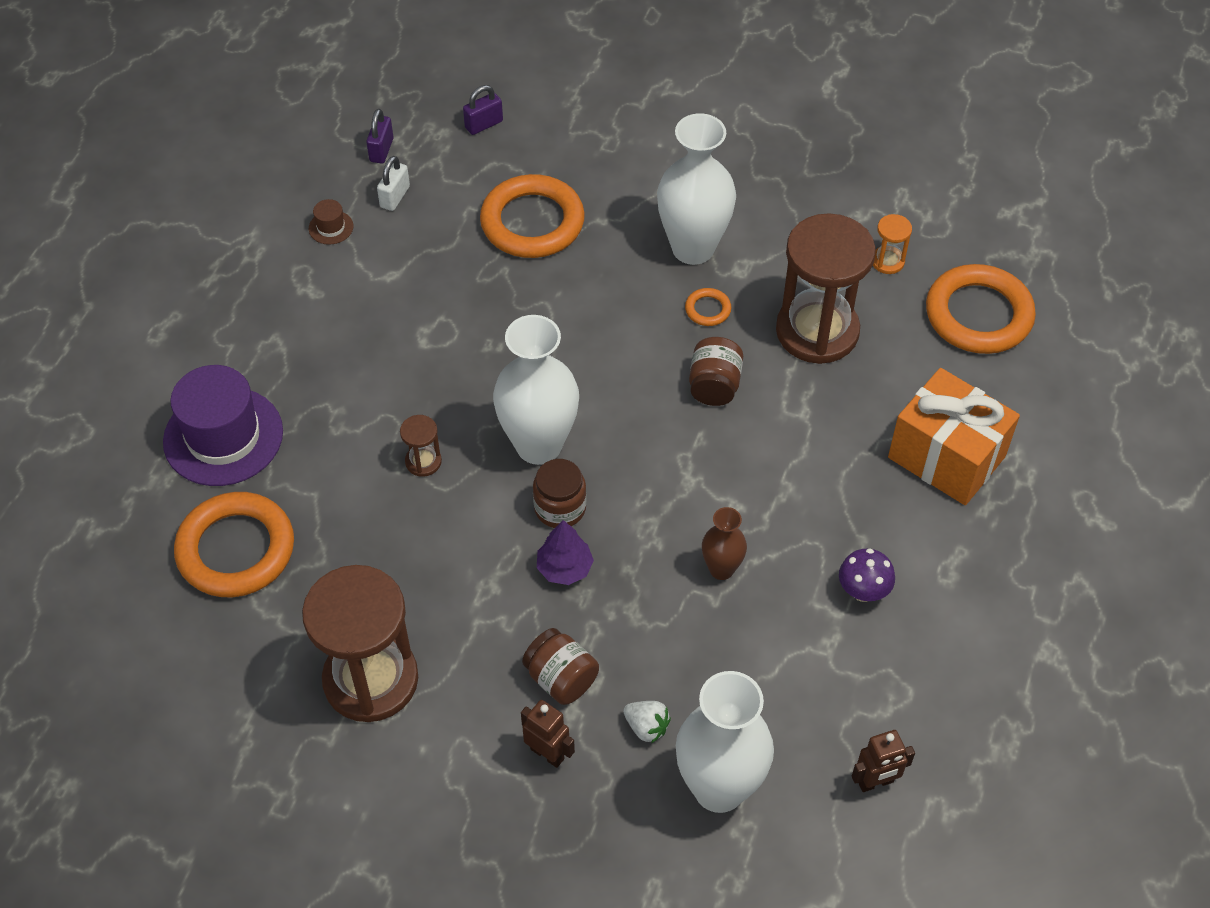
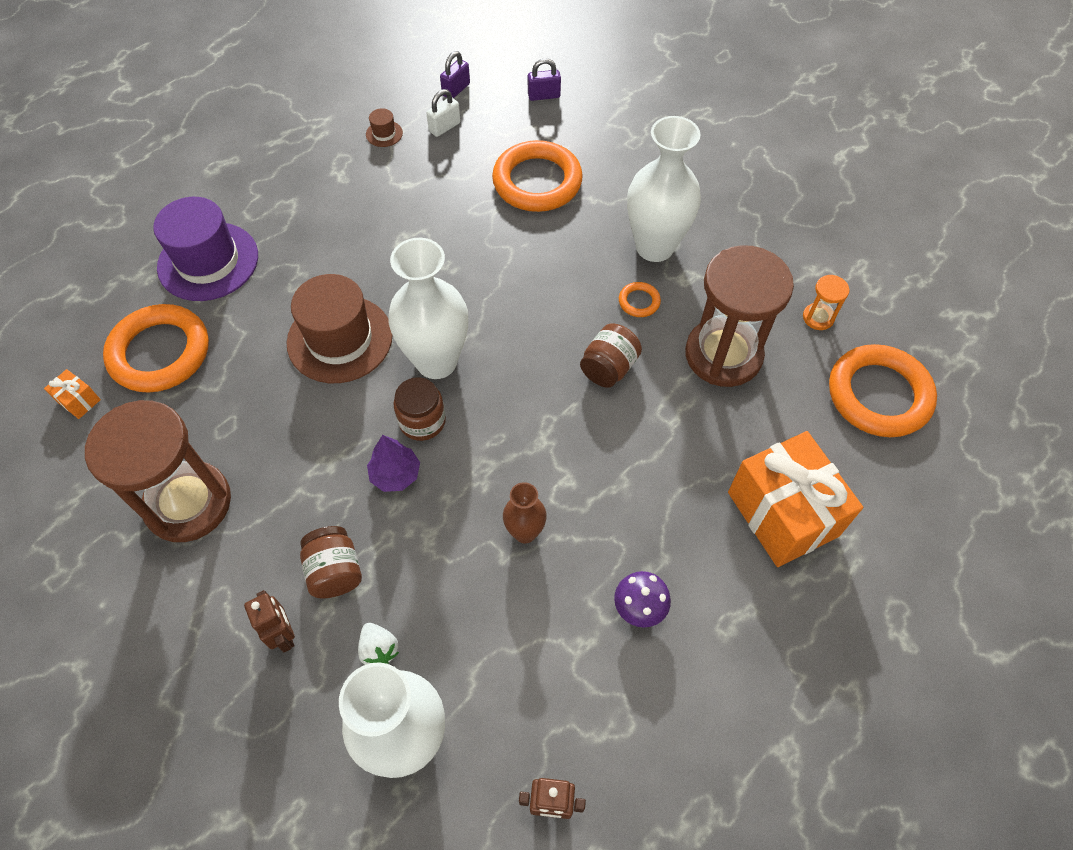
camera: 25 degrees right, 5 degrees up
brown hourglass [400,415,442,477] -> brown hat [286,274,392,383]
none -> orange gift [44,369,101,419]

